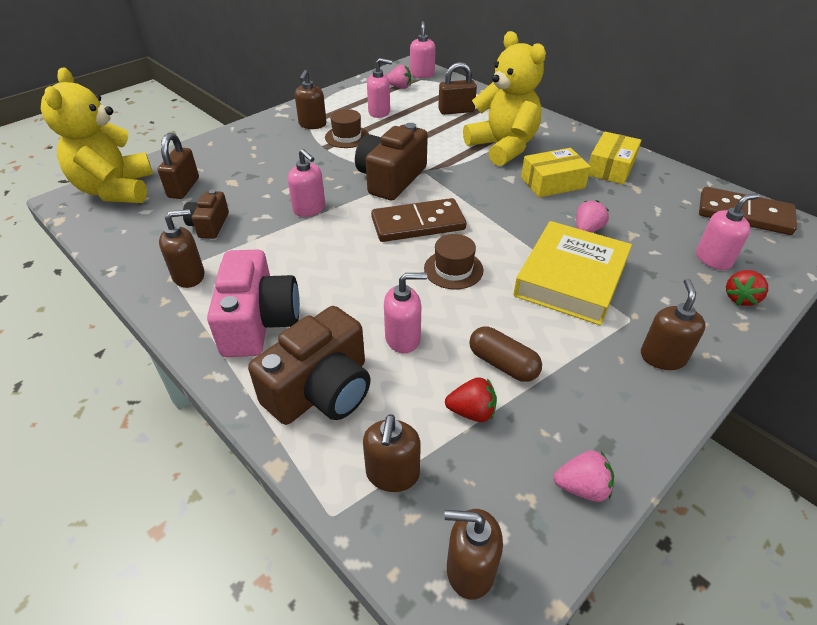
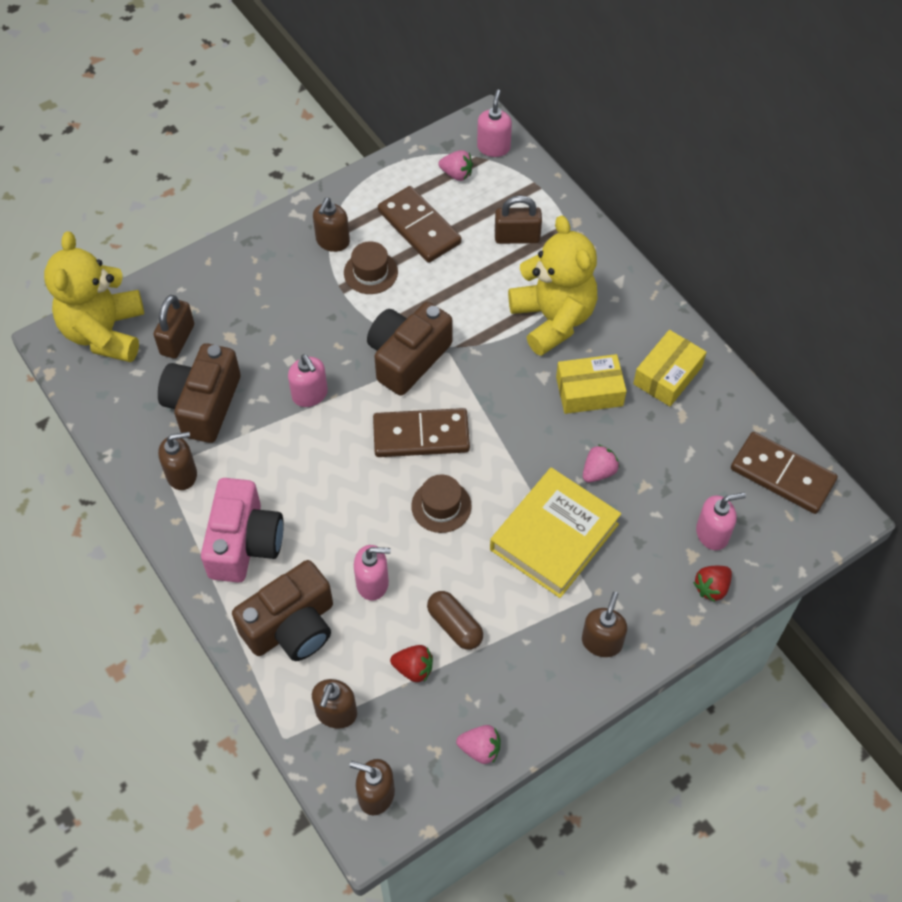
camera: 10 degrees right, 15 degrees up
brown camera [183,189,229,239] -> brown camera [158,343,241,443], size x1.78
pink soap dispenser [367,58,392,118] -> brown domino [378,186,462,263]

